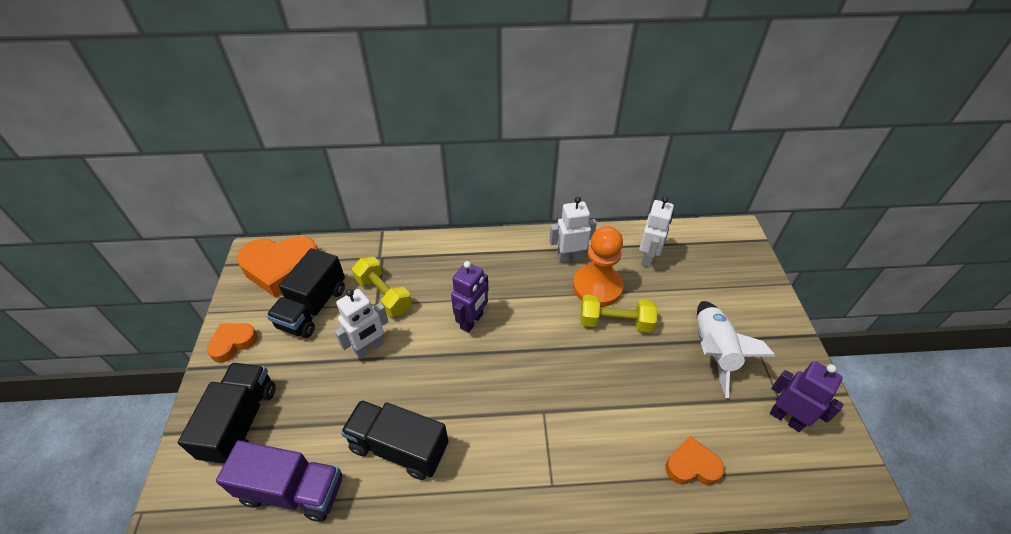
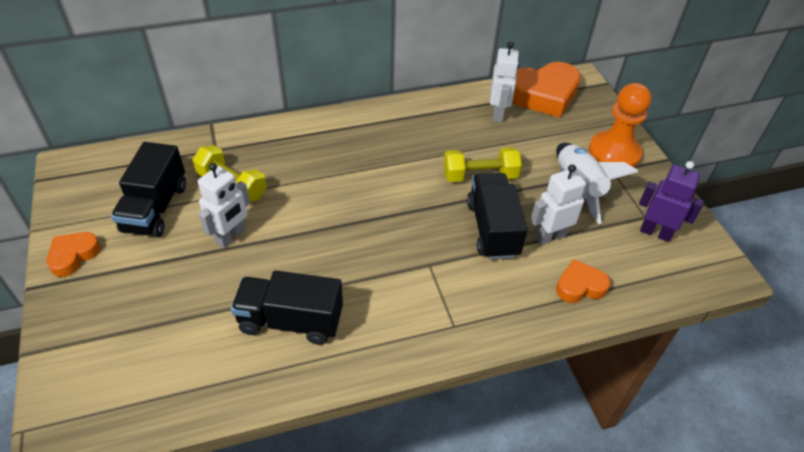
camera: 15 degrees left, 0 degrees up
black truck [178,363,276,465] -> black truck moved to [467,173,528,260]
purple truck [216,440,342,522] -> none
orange heart [237,236,318,297] -> orange heart moved to [512,62,581,117]
purple robot [451,261,489,333] -> none
white robot [549,197,597,263] -> white robot moved to [530,164,586,245]
orange pawn [573,226,624,307] -> orange pawn moved to [589,83,652,168]

